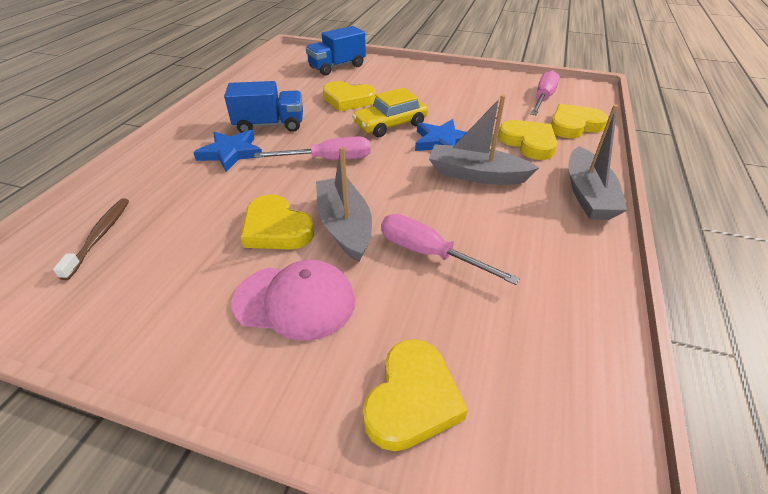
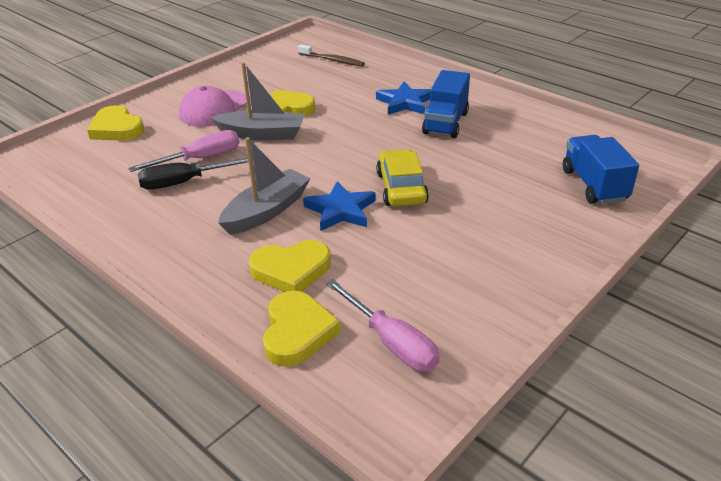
camera: 115 degrees right, 5 degrees down
pink screwdriver [254,137,371,160] -> none
yellow heart [323,81,376,112] -> none
grey boat [568,104,627,220] -> none
none -> black screwdriver [138,158,248,190]

